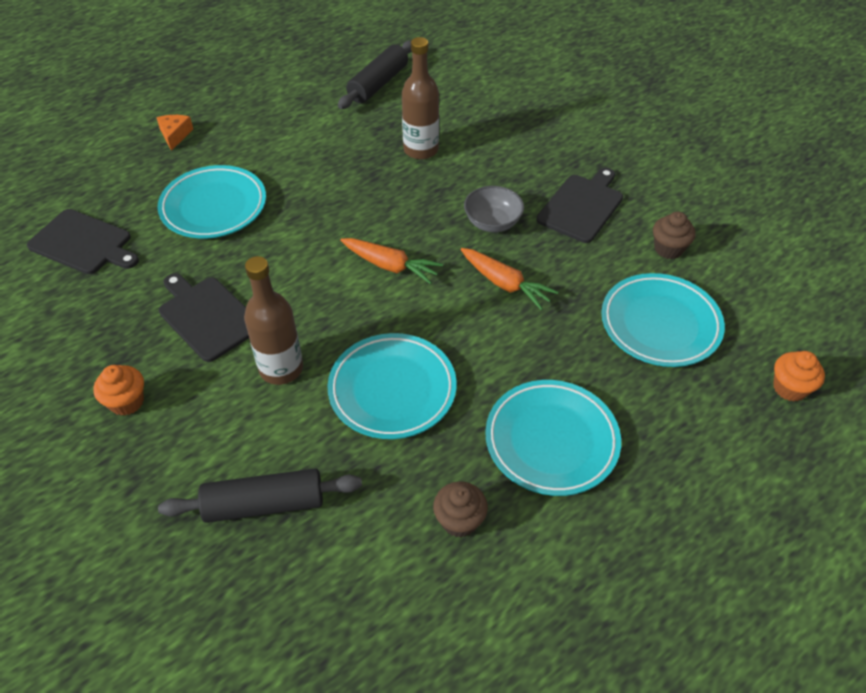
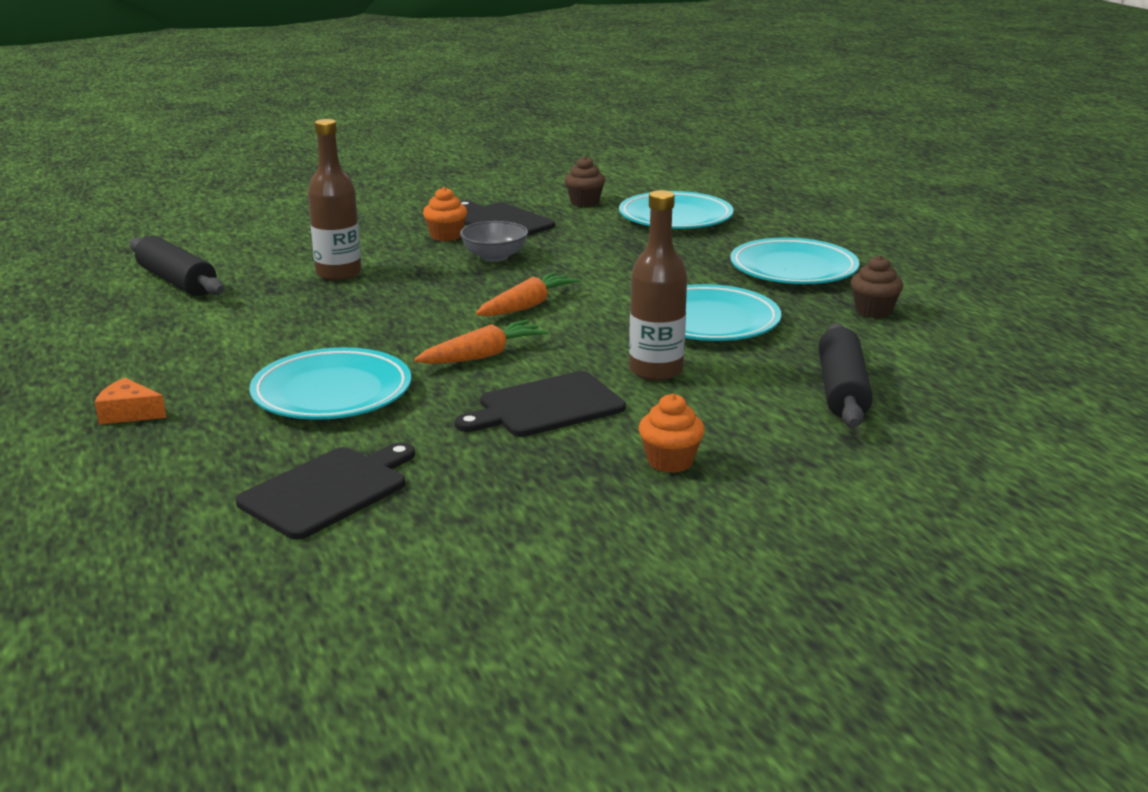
camera: 75 degrees left, 25 degrees down
orange carrot [460,248,558,310] -> orange carrot moved to [414,320,548,364]
orange cupcake [773,351,825,402] -> orange cupcake moved to [423,187,467,241]

